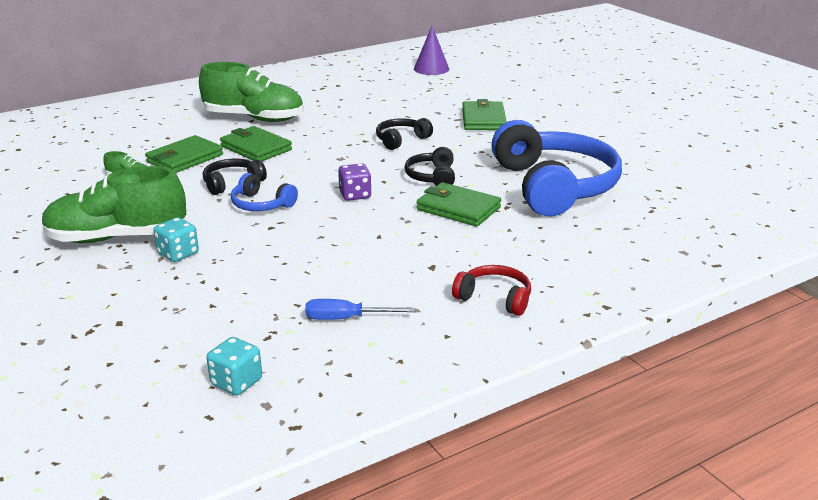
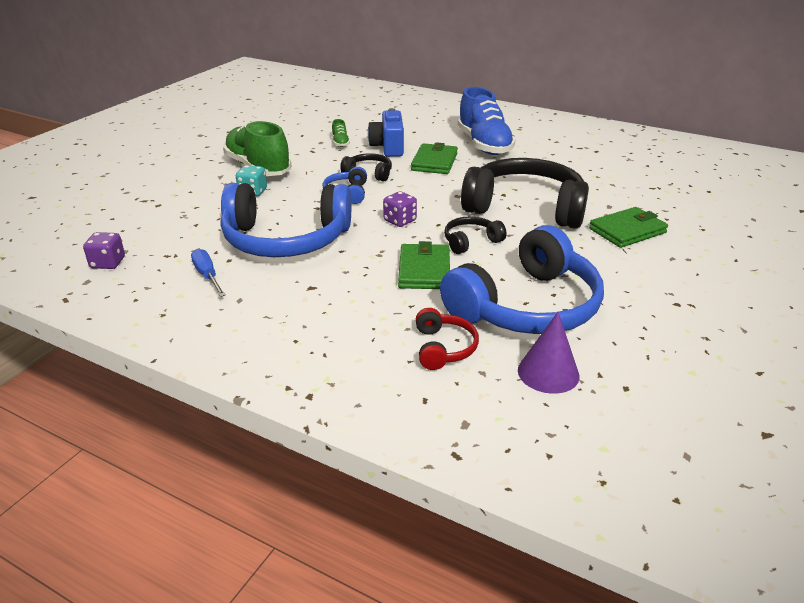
camera: 60 degrees right, 5 degrees up
green wallet [145,135,223,173] -> blue camera [368,108,404,157]
green shoe [199,62,303,122] -> blue shoe [458,87,516,155]
turquoise dice [207,337,262,396] -> purple dice [83,232,125,269]
black headphones [376,118,433,150] -> black headphones [461,158,589,229], size x2.24
purple cone [414,26,449,75] -> purple cone moved to [518,312,579,394]
red headphones [452,265,531,316] -> red headphones moved to [416,308,479,370]
none -> blue headphones [221,183,351,257]

